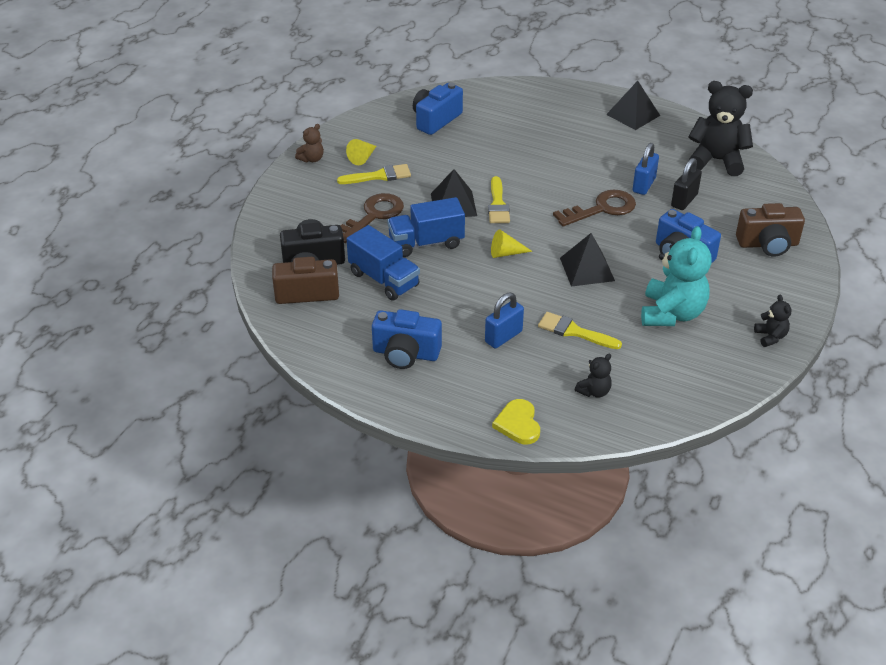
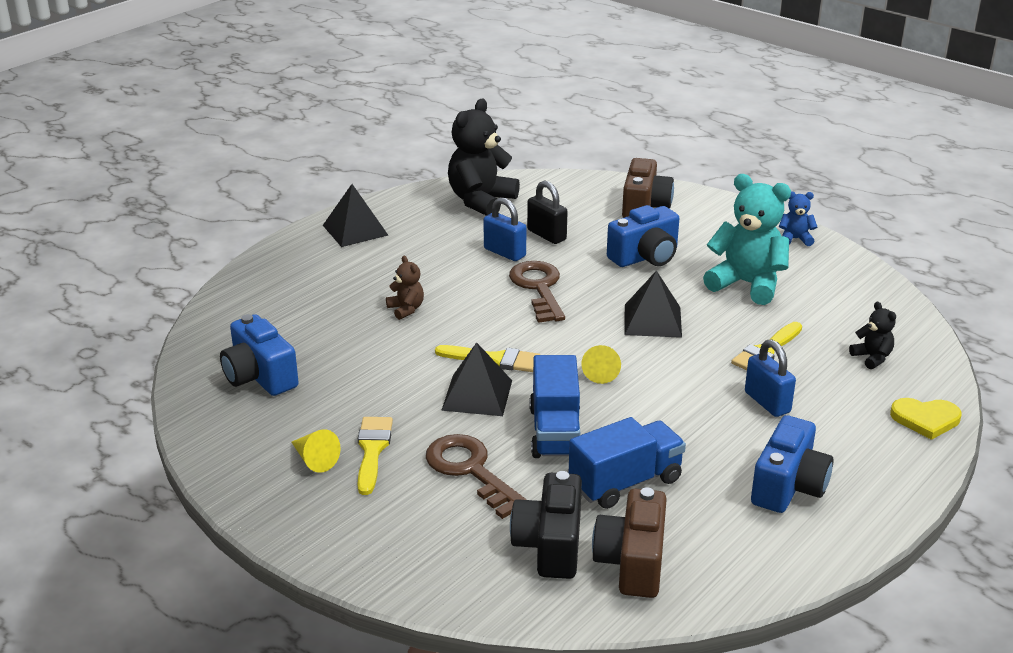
camera: 75 degrees left, 10 degrees down
brown teddy bear [295,124,324,163] -> brown teddy bear moved to [386,256,424,320]
black teddy bear [754,295,791,347] -> blue teddy bear [779,192,817,246]

